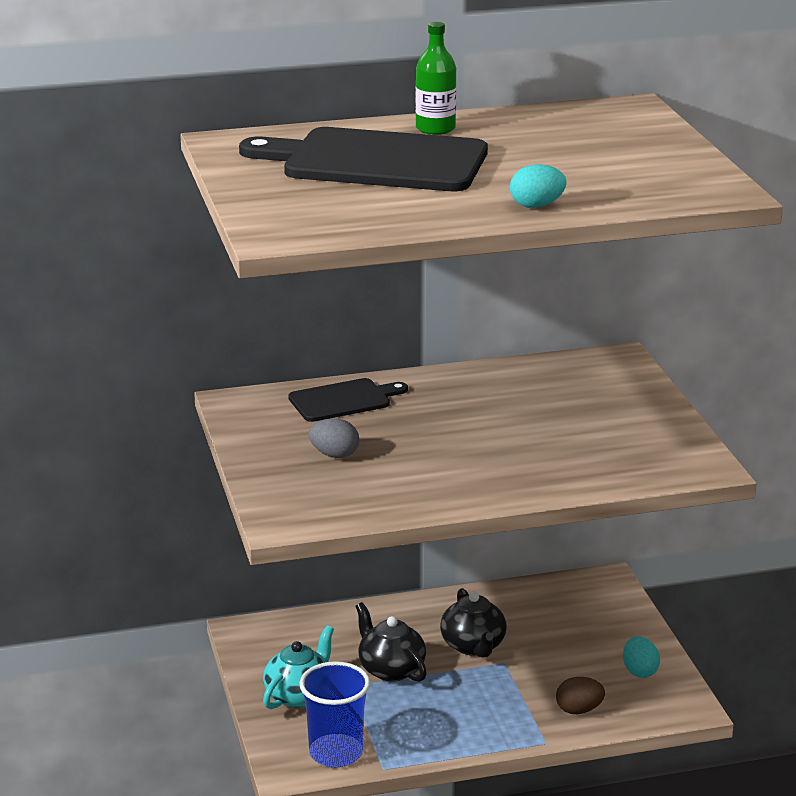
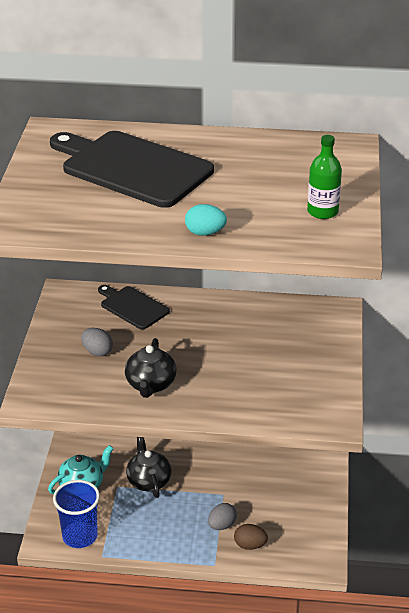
camera: 20 degrees right, 10 degrees up
black cutting board [288,378,408,422] -> black cutting board turned 135 degrees counterclockwise [98,285,170,330]
green bottle [415,22,456,135] -> green bottle moved to [307,135,342,219]
black teapot [440,588,507,658] -> black teapot moved to [125,338,176,398]
turquoise egg [623,636,660,678] -> none
none -> grey egg [208,503,237,530]

